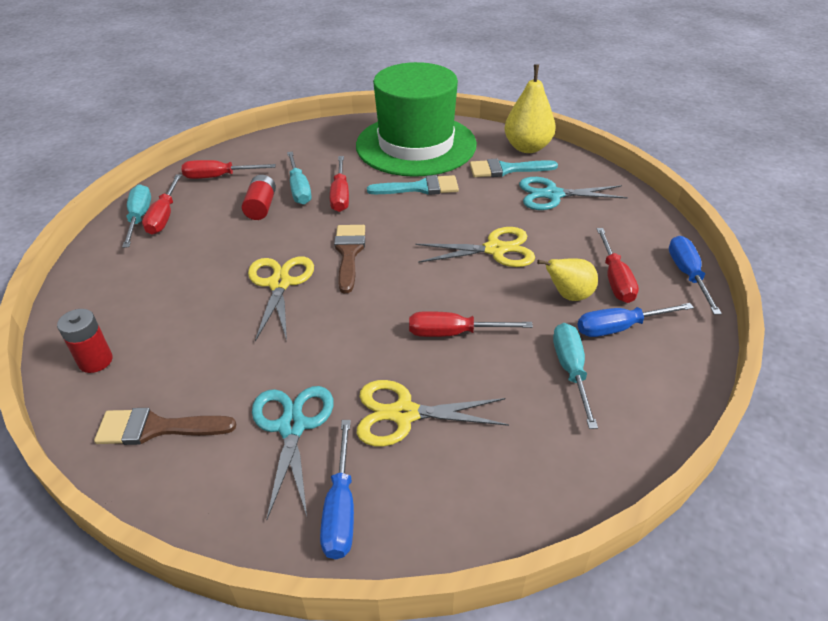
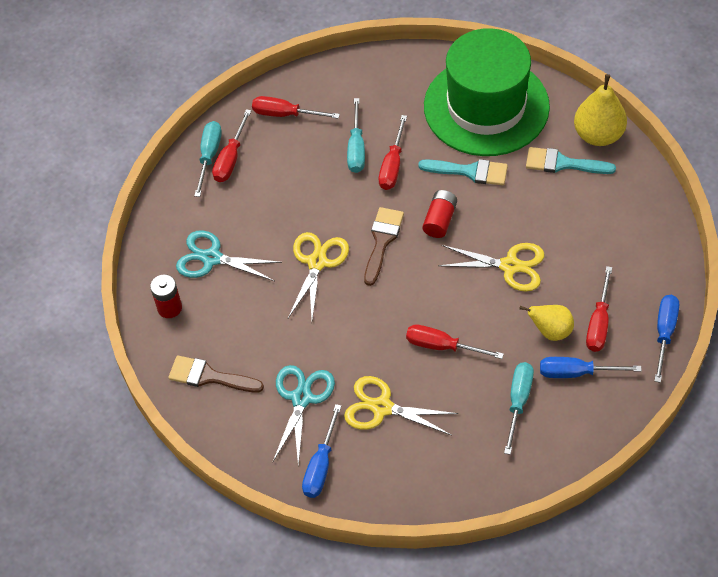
camera: 20 degrees right, 15 degrees up
red battery [242,175,276,220] -> red battery moved to [422,190,457,238]
turquoise scissors [519,177,628,210] -> turquoise scissors moved to [176,230,282,281]

